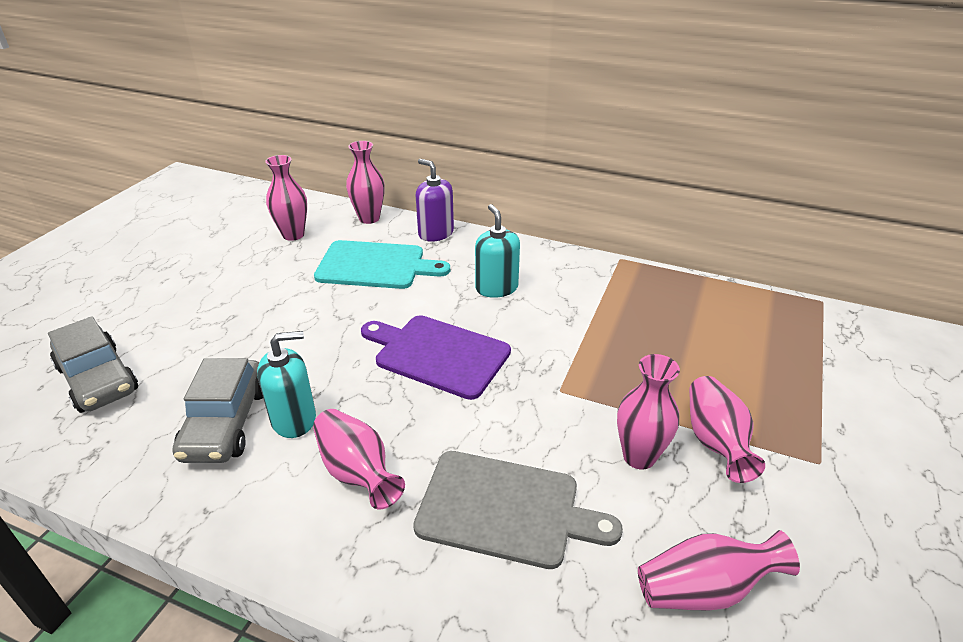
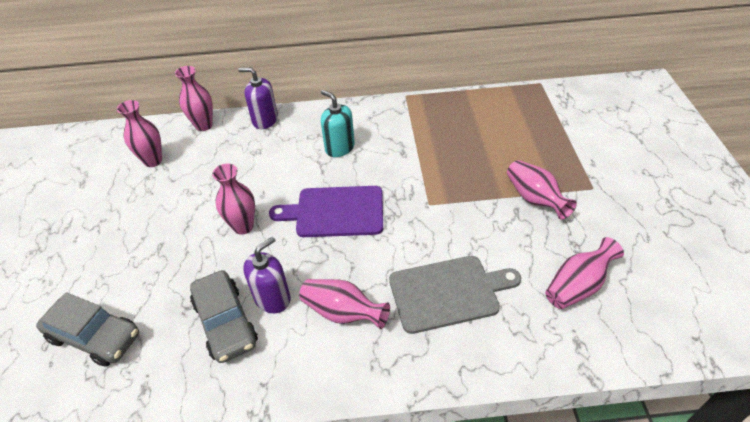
camera: 25 degrees left, 10 degrees up
turquoise soap dispenser [257,331,316,438] -> purple soap dispenser [243,237,291,313]
turquoise cutting board [314,240,450,289] -> none
pink vase [617,354,680,470] -> pink vase moved to [212,164,255,235]

